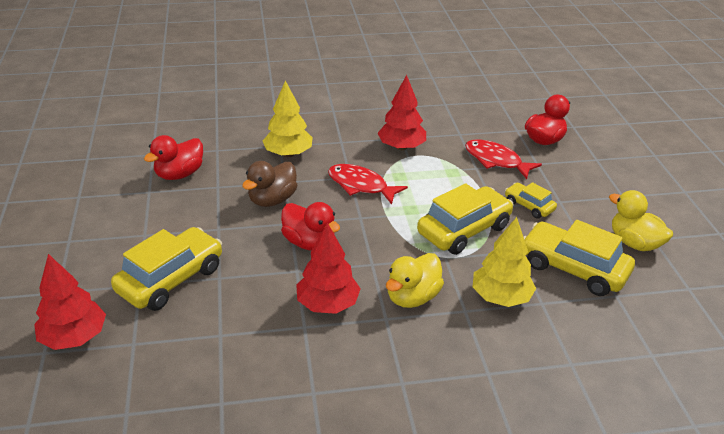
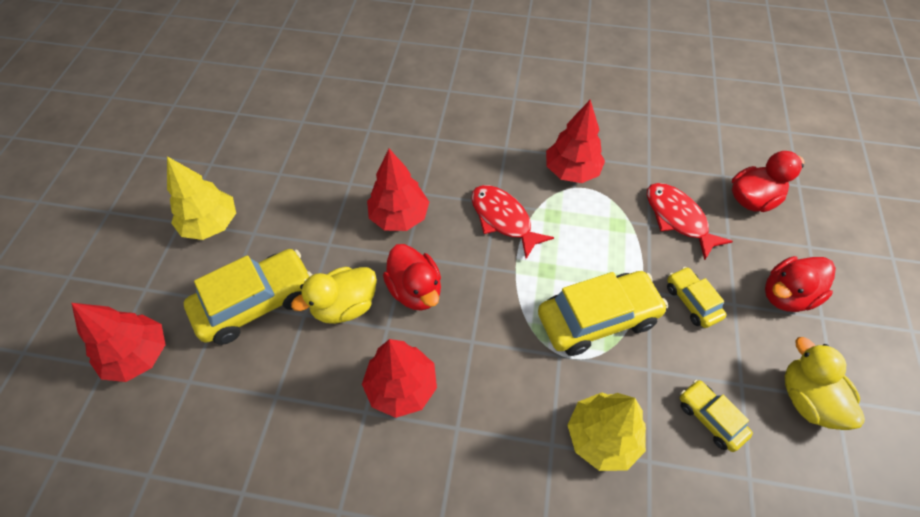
camera: 20 degrees right, 20 degrees up
red duck [144,135,203,180] -> red duck moved to [765,256,836,312]
brown duck [242,161,297,207] -> red tree [367,149,429,231]
yellow tree [263,81,313,157] -> yellow tree moved to [167,156,236,240]
yellow duck [386,253,444,308] -> yellow duck moved to [291,267,377,324]
yellow car [524,220,635,296] -> yellow car [680,380,753,452], size x0.54

